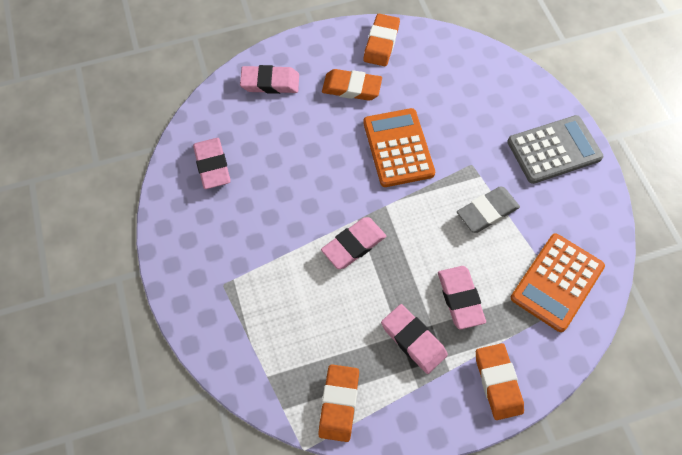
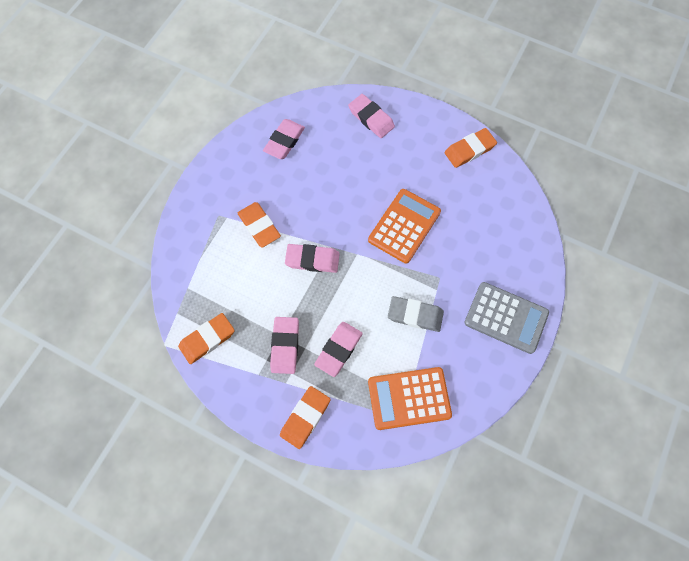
camera: 45 degrees right, 5 degrees up
orange eraser [322,69,382,101] -> orange eraser moved to [238,202,281,248]

